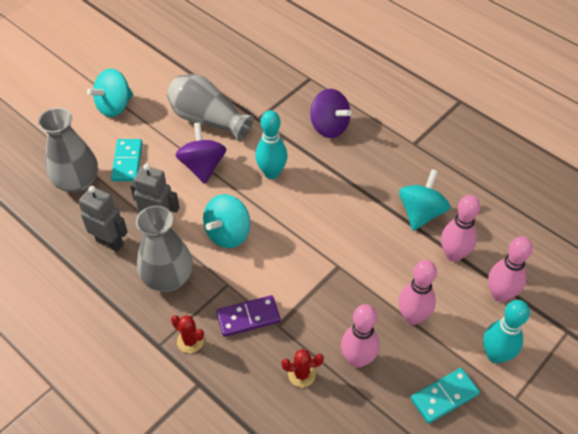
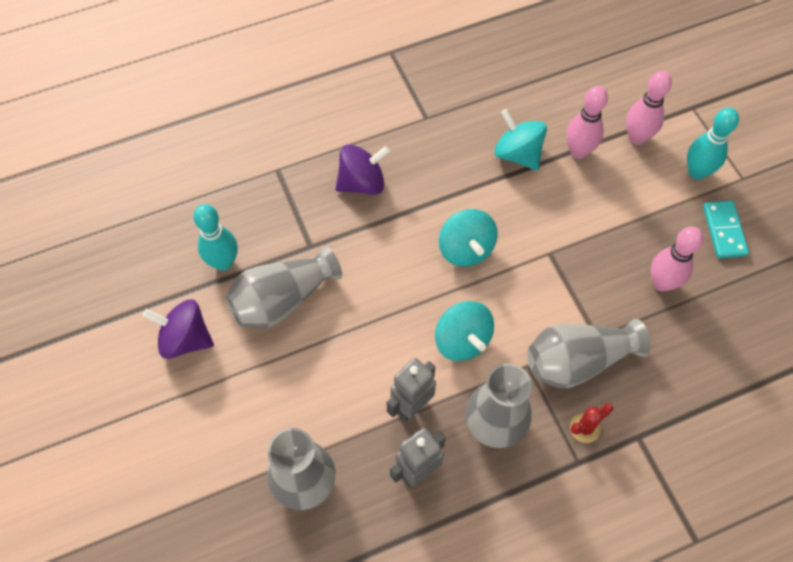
camera: 65 degrees left, 10 degrees up
turquoise spinning top [87,69,133,117] -> turquoise spinning top moved to [439,209,498,267]
turquoise domino [111,139,143,181] -> none
purple spinning top [175,123,226,184] -> purple spinning top moved to [143,299,214,359]
purple domino [216,295,281,337] -> grey vase [527,319,651,388]
turquoise bowling pin [255,110,287,179] -> turquoise bowling pin moved to [193,204,238,271]
red cactus [282,349,324,387] -> none
pink bowling pin [398,260,437,325] -> none

